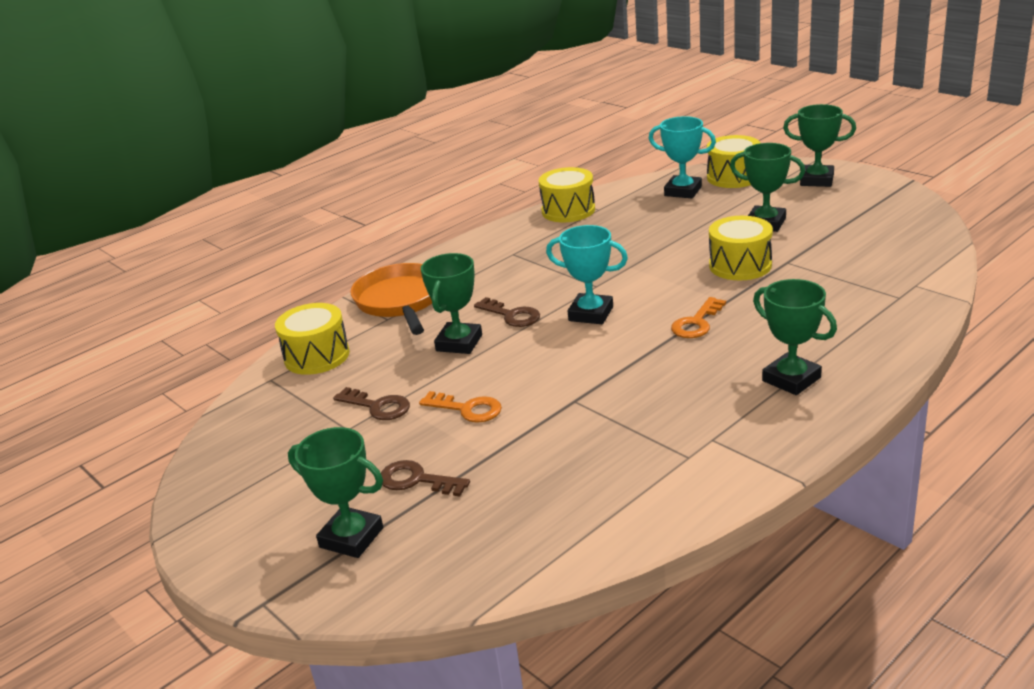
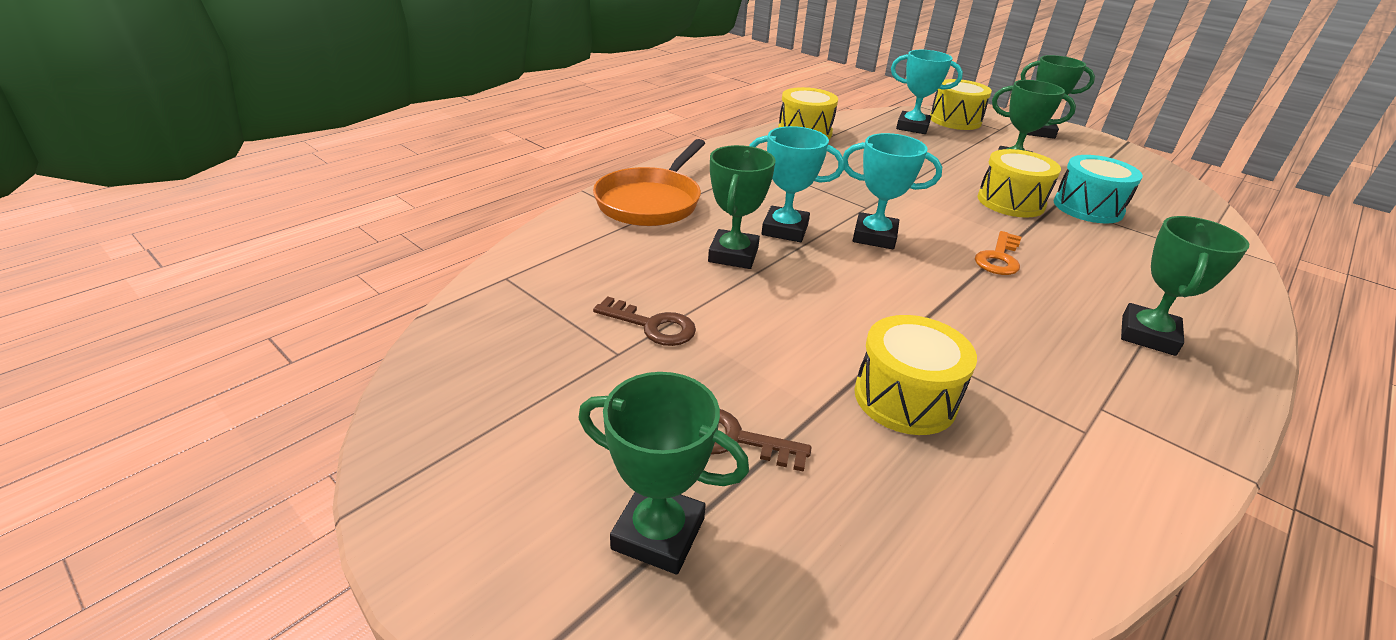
camera: 10 degrees left, 5 degrees up
yellow drum [275,303,350,375] -> yellow drum moved to [854,315,977,435]
orange pan [350,263,432,335] -> orange pan turned 135 degrees counterclockwise [593,139,705,226]
orange key [419,391,502,423] -> none
brown key [474,297,540,327] -> turquoise trophy [749,126,844,242]
green trophy [753,279,837,395] -> green trophy turned 75 degrees clockwise [1121,216,1249,356]
none -> turquoise drum [1054,155,1143,224]

